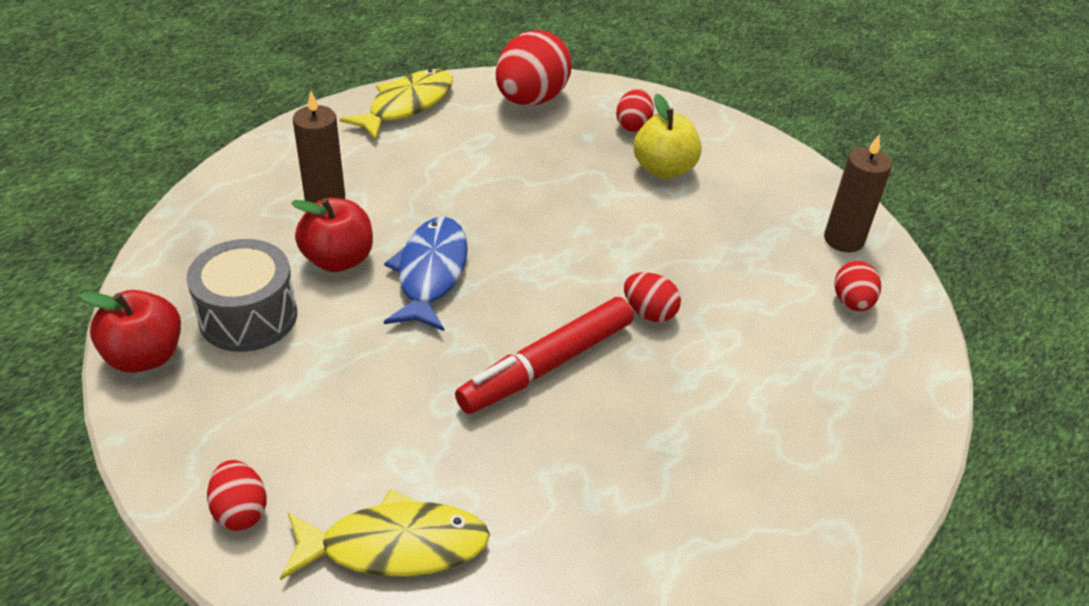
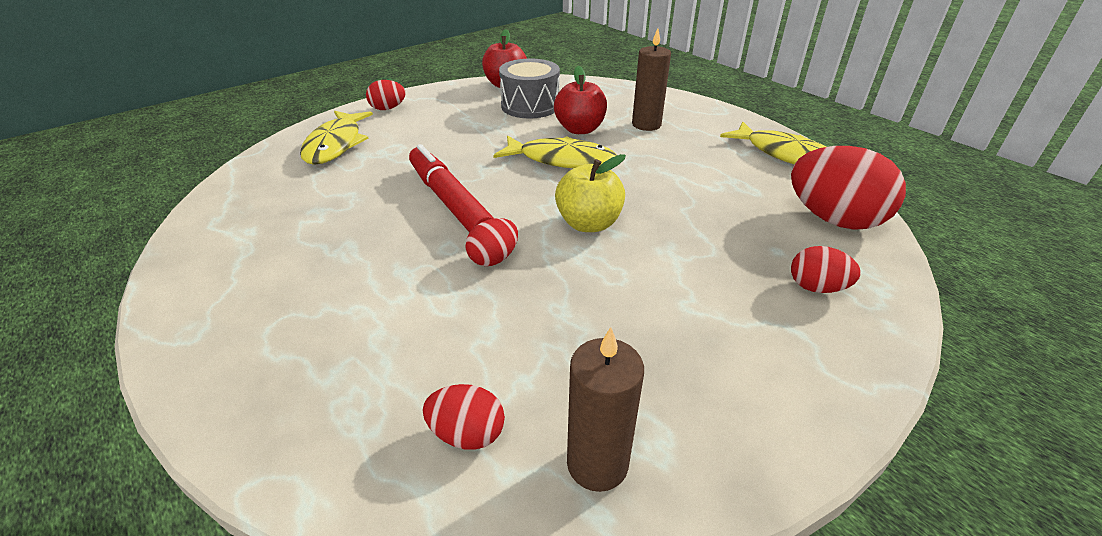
camera: 100 degrees right, 5 degrees down
blue fish [384,217,468,331] -> yellow fish [493,135,617,168]
yellow apple [634,93,702,179] -> yellow apple moved to [555,154,626,232]

